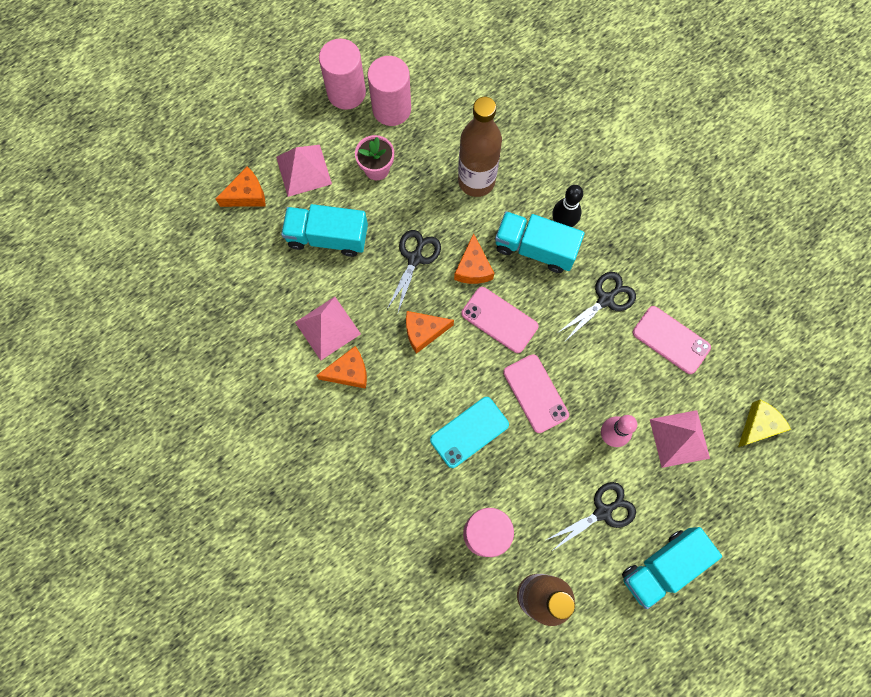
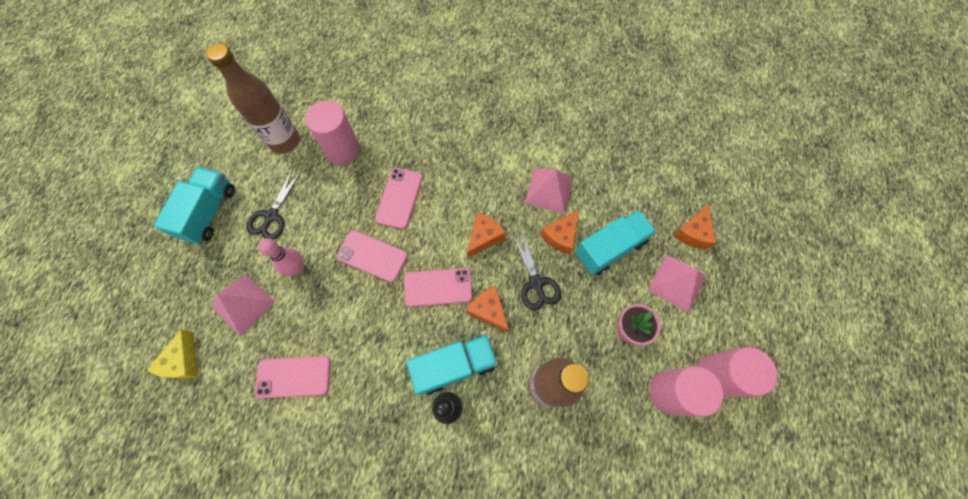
camera: 140 degrees right, 5 degrees down
orange cheese [316,346,367,389] -> orange cheese moved to [540,209,579,254]
turquoise phone [430,397,509,468] -> pink phone [375,168,423,229]
black scissors [559,272,636,340] -> none

